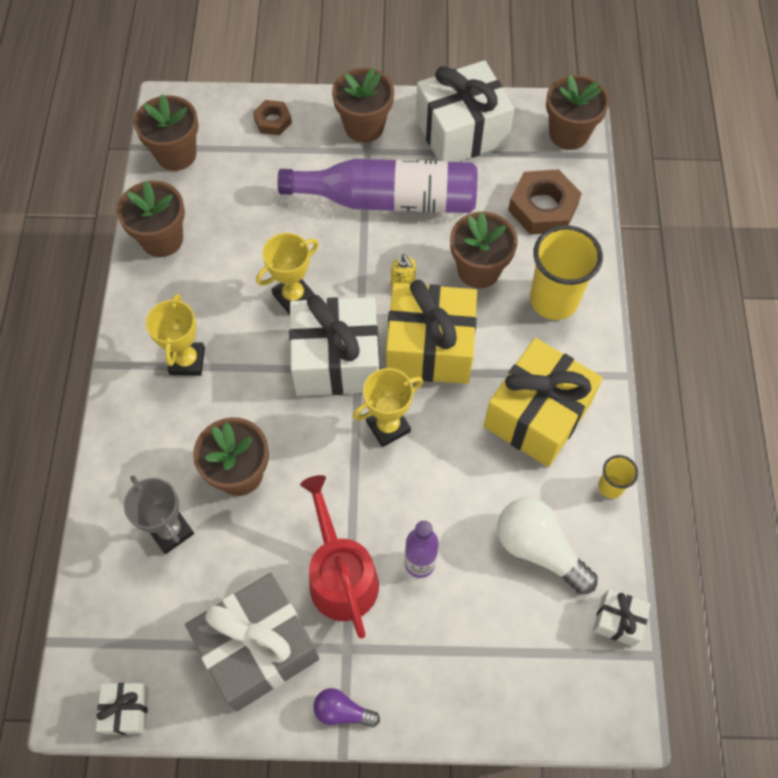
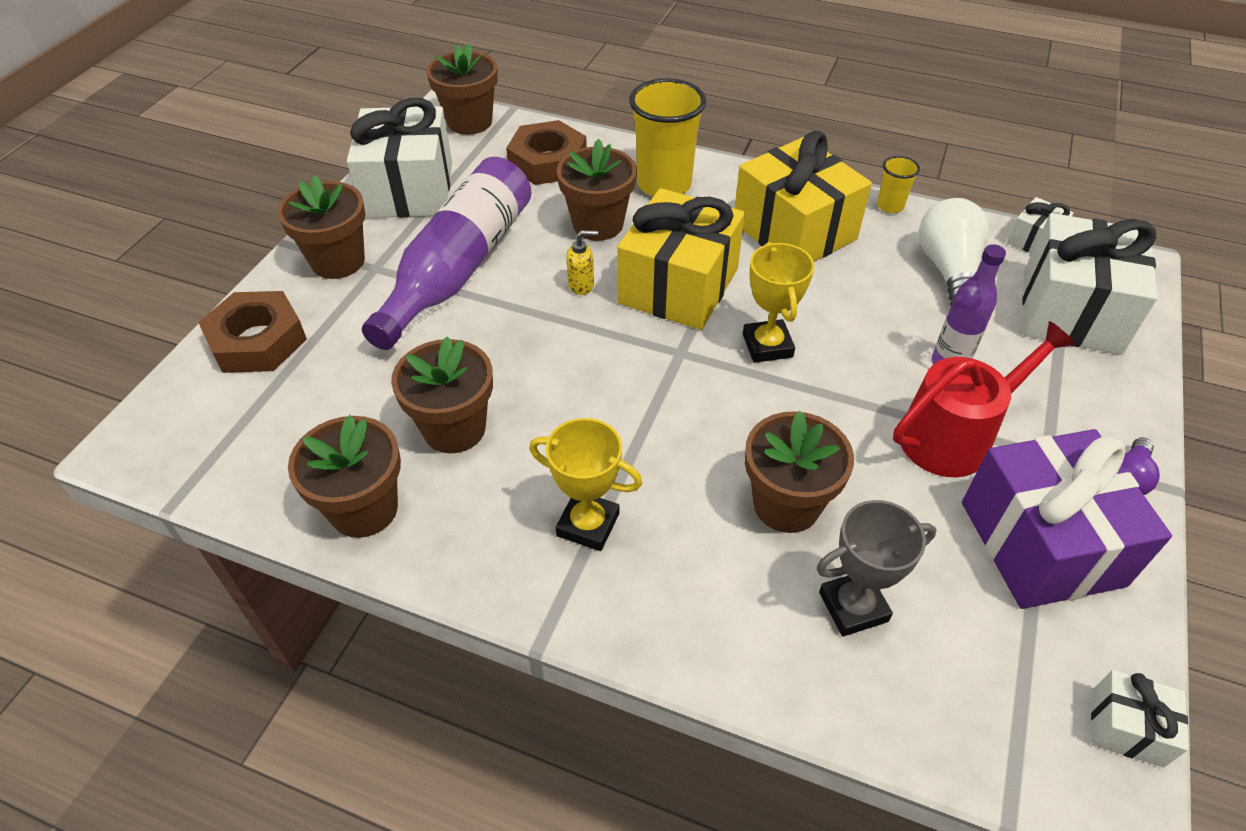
camera: 70 degrees left, 15 degrees down
brown flower pot [134,94,199,171] -> brown flower pot moved to [391,337,493,453]
grey gift [185,573,319,711] -> purple gift [962,429,1172,609]
brown nut [253,100,292,135] -> brown nut [198,291,307,373], size x1.75
yellow trophy [256,233,319,315] -> none
white gift [289,295,379,396] -> white gift moved to [1022,213,1158,355]
red watering can [300,475,379,639] -> red watering can turned 150 degrees clockwise [893,321,1076,477]
white light bulb [497,497,598,595] -> white light bulb turned 120 degrees clockwise [919,198,989,306]

